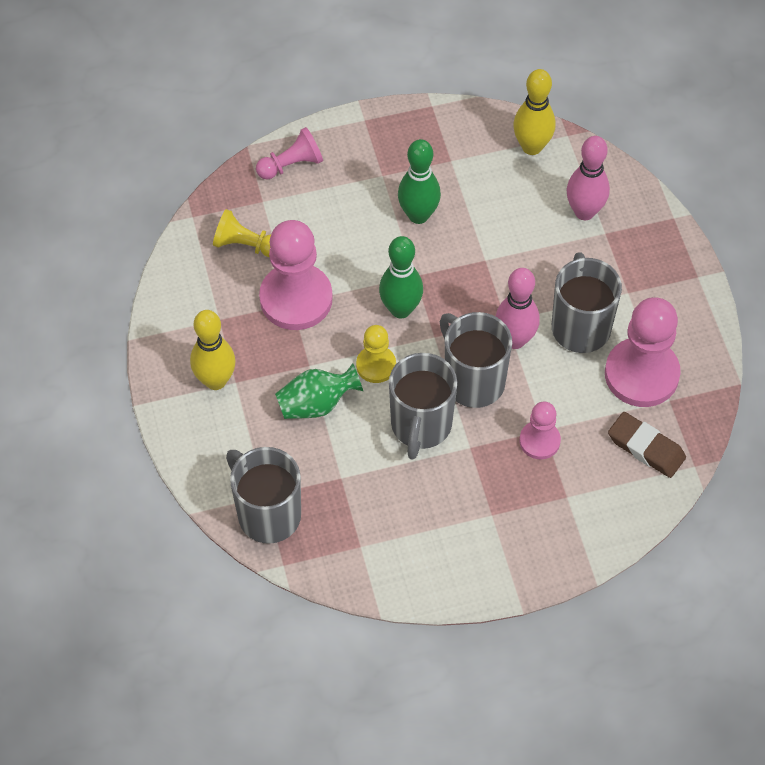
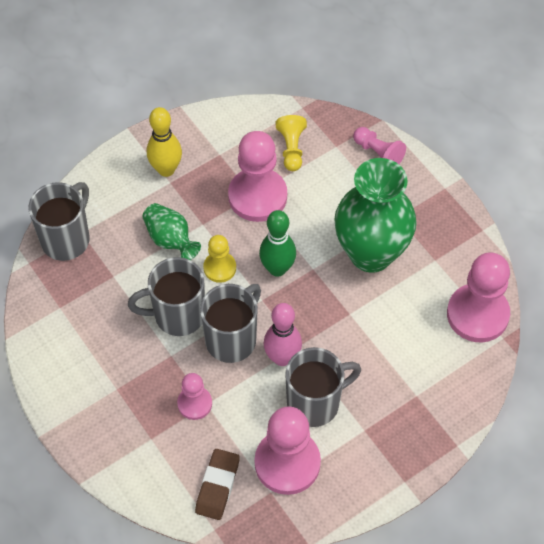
camera: 70 degrees right, 0 degrees up
green bowling pin [398,139,441,224] -> green vase [334,158,417,273]
yellow bowling pin [513,69,556,155] -> pink pawn [447,252,510,342]
pink bowling pin [567,136,610,220] -> none

